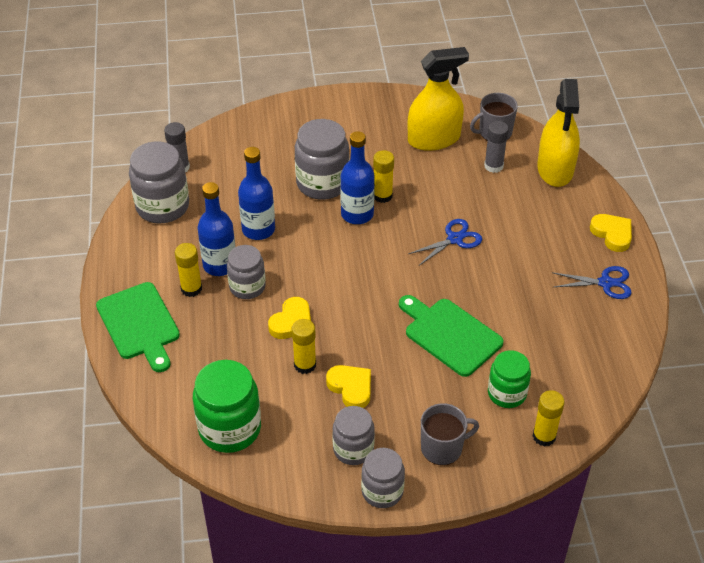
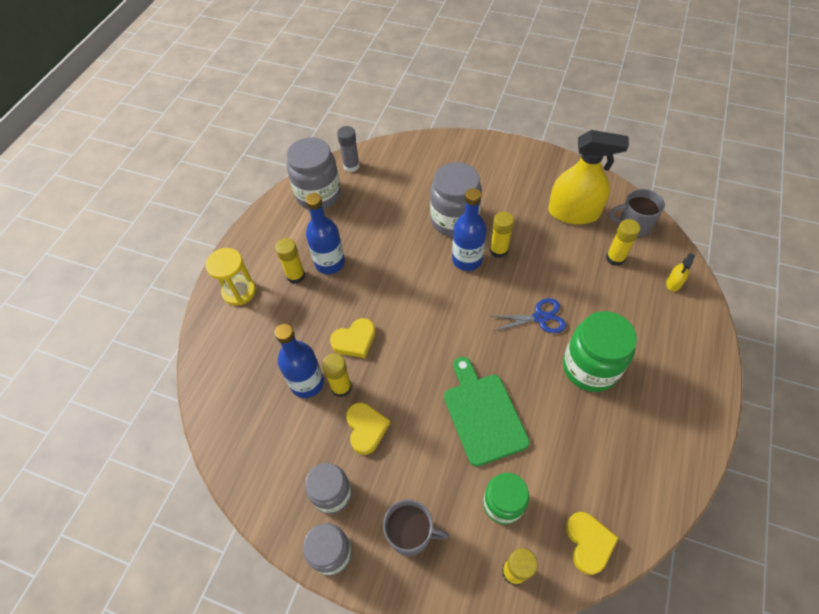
camera: 30 degrees right, 10 degrees up
green cutting board [96,282,180,372] -> yellow hourglass [206,248,256,306]
green jar [193,360,261,453] -> green jar moved to [563,311,637,392]
grey jar [227,245,266,299] -> none
blue bottle [238,147,275,240] -> blue bottle moved to [275,324,324,398]
grey glue stick [484,121,509,173] -> yellow glue stick [606,219,640,266]
yellow spray bottle [537,79,580,187] -> yellow spray bottle [666,253,695,291], size x0.41
blue scissors [552,266,632,299] -> none
yellow heart [590,214,632,252] -> yellow heart moved to [566,512,618,575]

